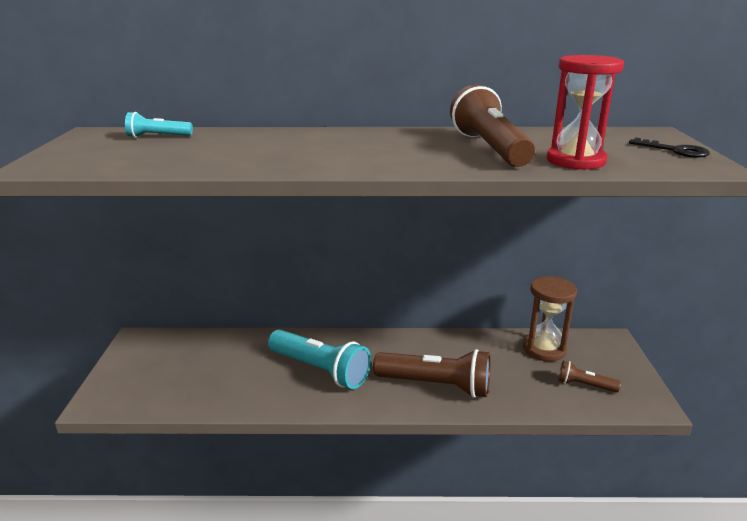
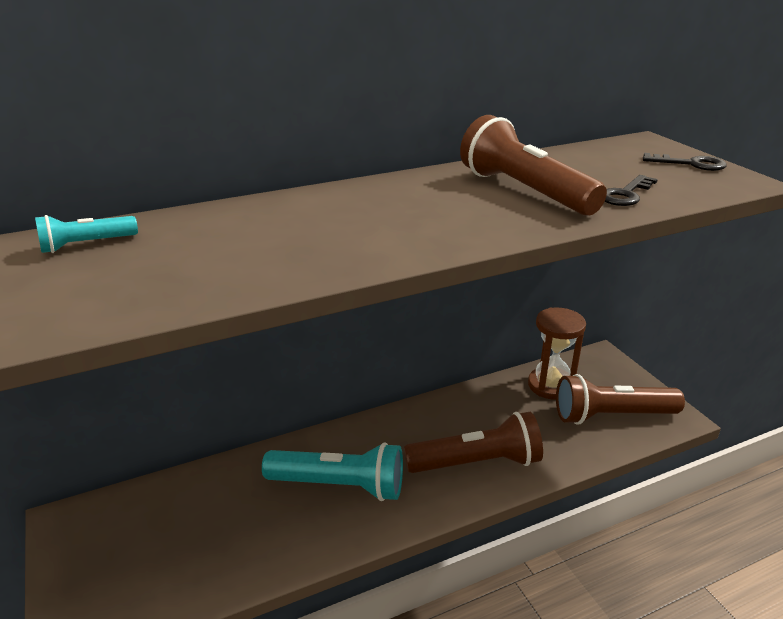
camera: 25 degrees left, 5 degrees up
red hourglass [547,55,624,170] -> black key [604,175,658,206]
brown flashlight [558,360,621,392] -> brown flashlight [556,374,685,425], size x2.01

